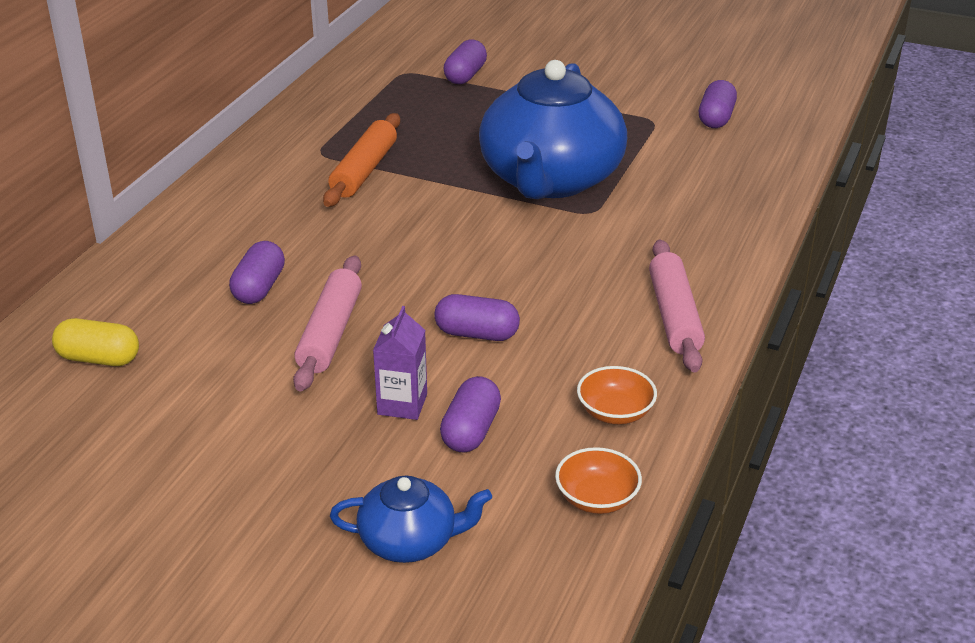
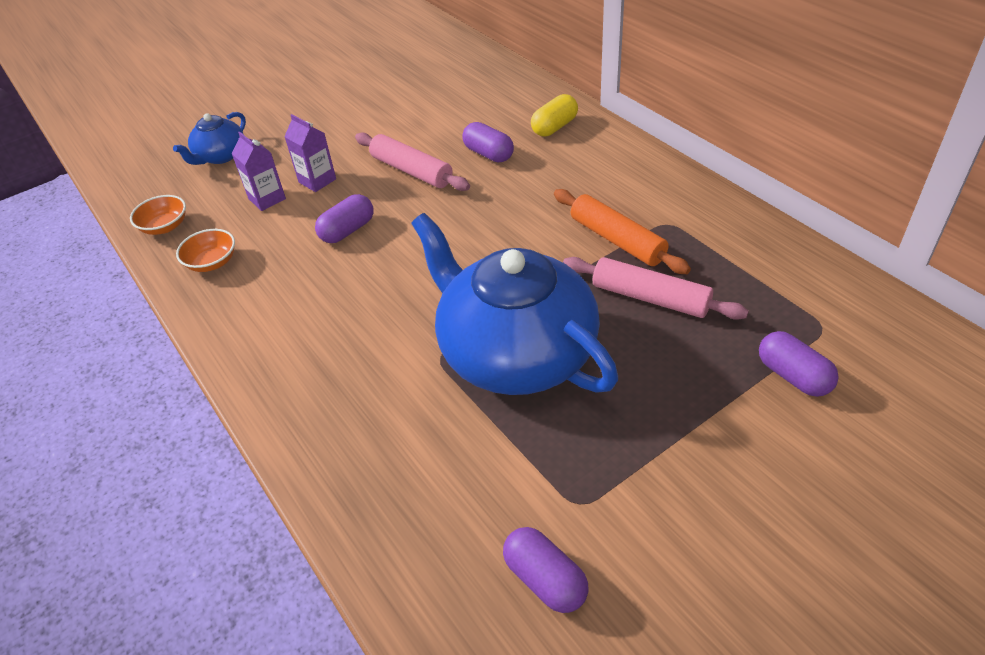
camera: 125 degrees right, 10 degrees up
yellow capsule [52,318,139,366] -> yellow capsule moved to [531,94,578,137]
purple capsule [440,376,501,453] -> purple carton [231,131,286,211]
pink rolling pin [649,239,705,372] -> pink rolling pin moved to [563,257,749,320]

